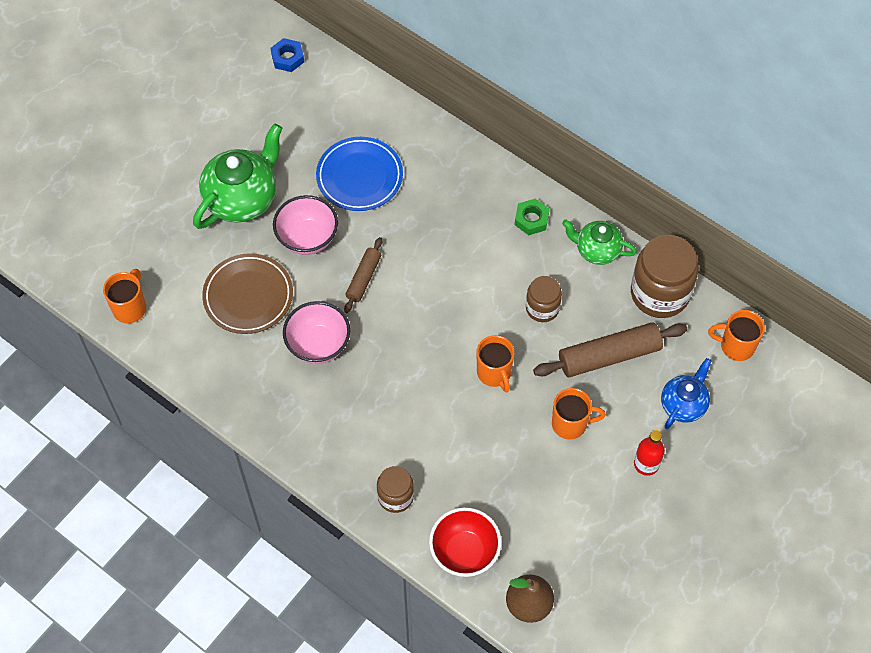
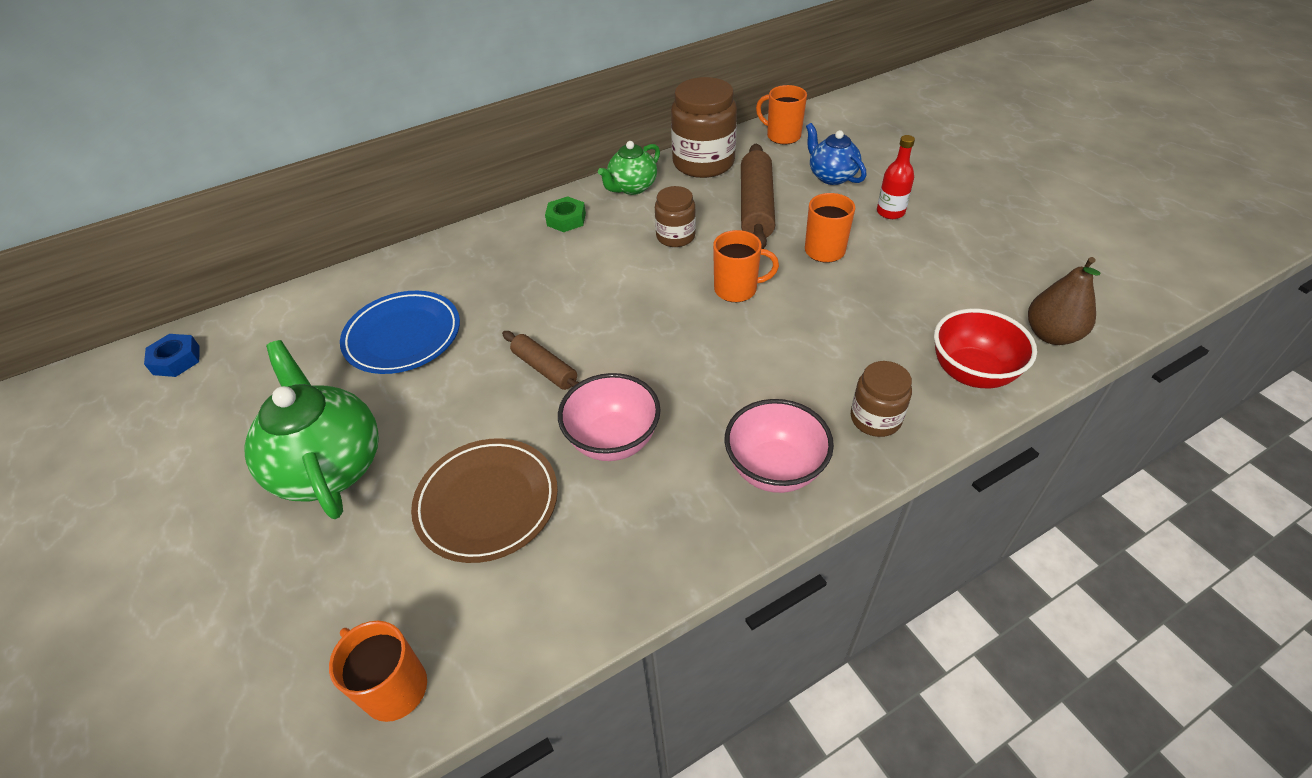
camera: 65 degrees left, 15 degrees down
pink bowl [273,195,338,255] -> pink bowl moved to [725,399,834,493]
orange mug [708,310,765,361] -> orange mug turned 90 degrees clockwise [756,85,807,145]

